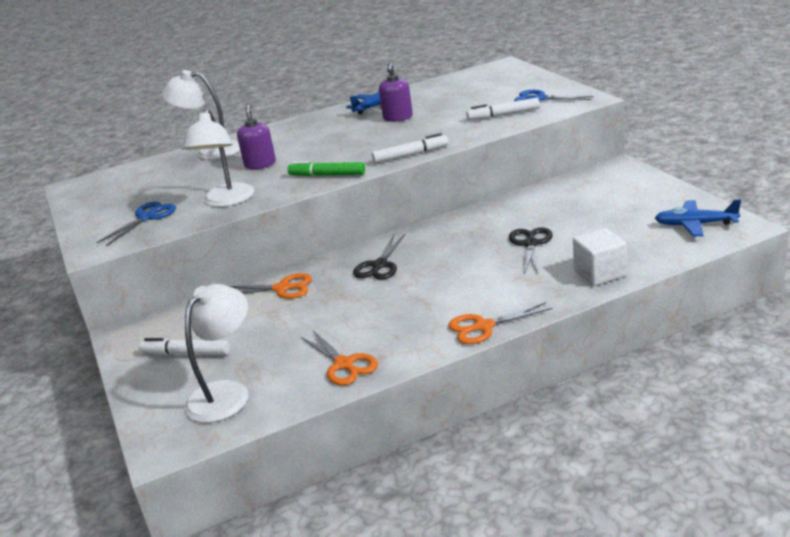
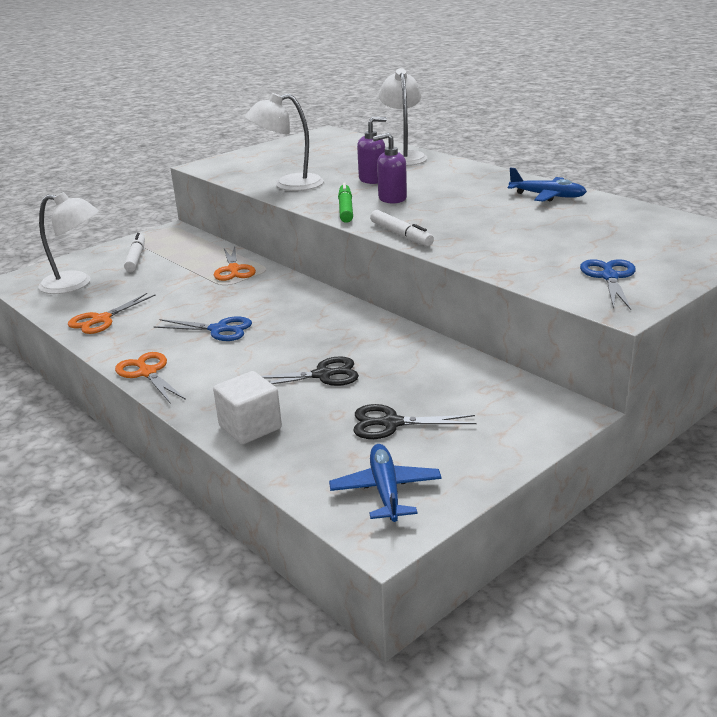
camera: 70 degrees right, 0 degrees up
blue scissors [96,202,176,246] -> blue scissors moved to [154,317,252,341]
black scissors [353,234,405,280] -> black scissors moved to [353,404,477,439]
purple soap dispenser [379,63,413,122] -> purple soap dispenser moved to [373,133,407,204]
white marker [466,97,540,120] -> none

